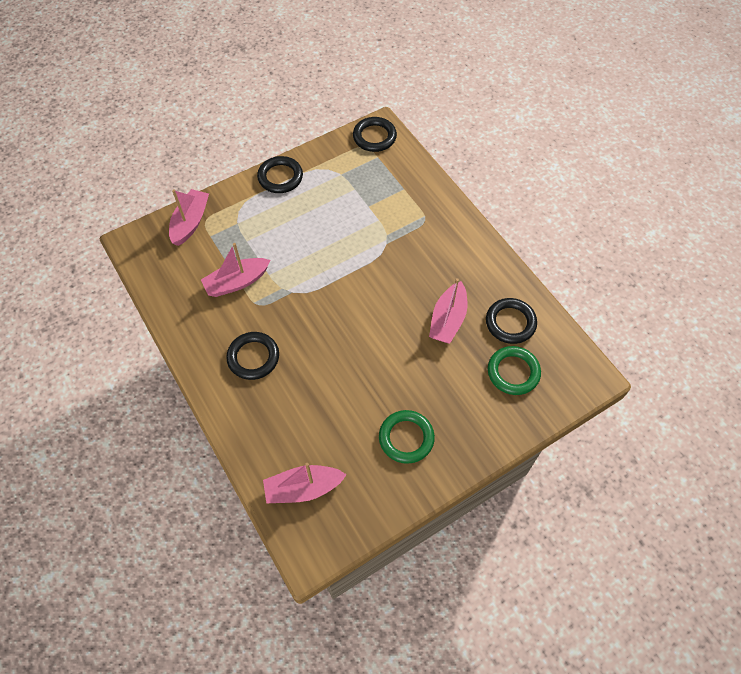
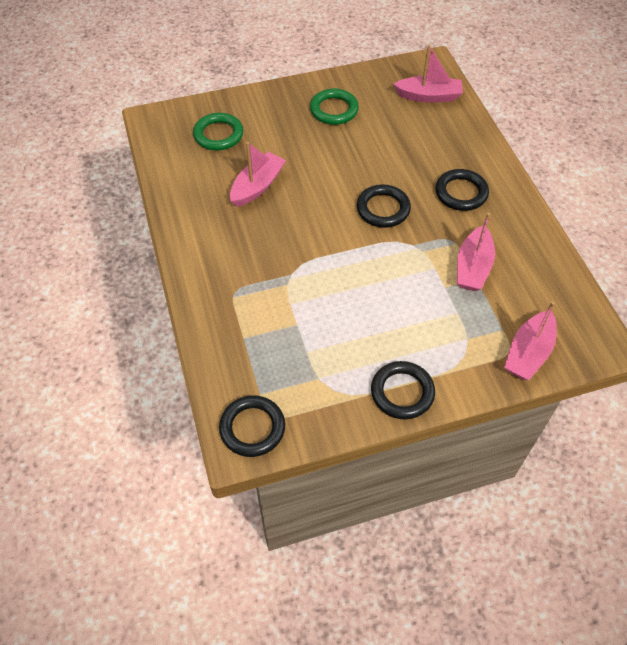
camera: 165 degrees left, 5 degrees down
pink boat [201,243,270,297] -> pink boat turned 120 degrees clockwise [457,213,495,291]
black ring [486,298,537,344] -> black ring moved to [357,184,411,228]

